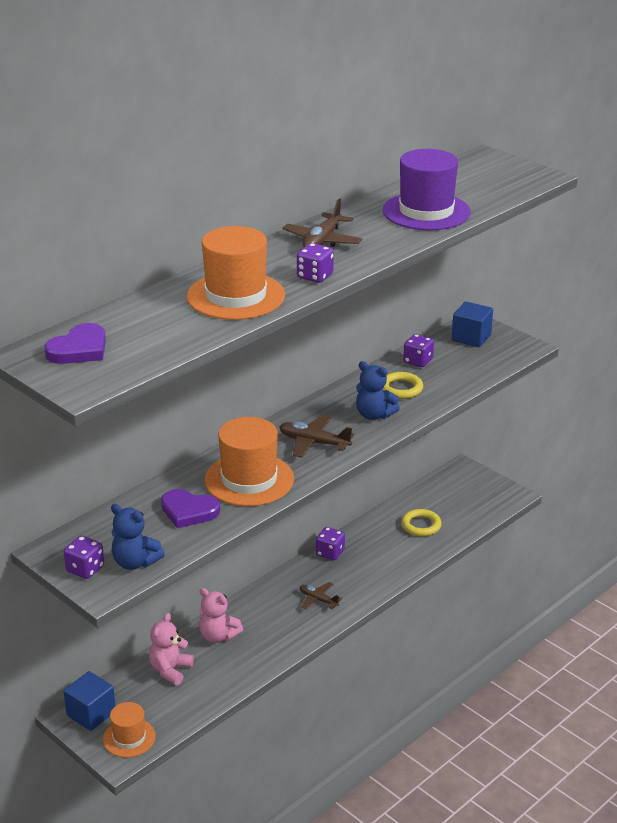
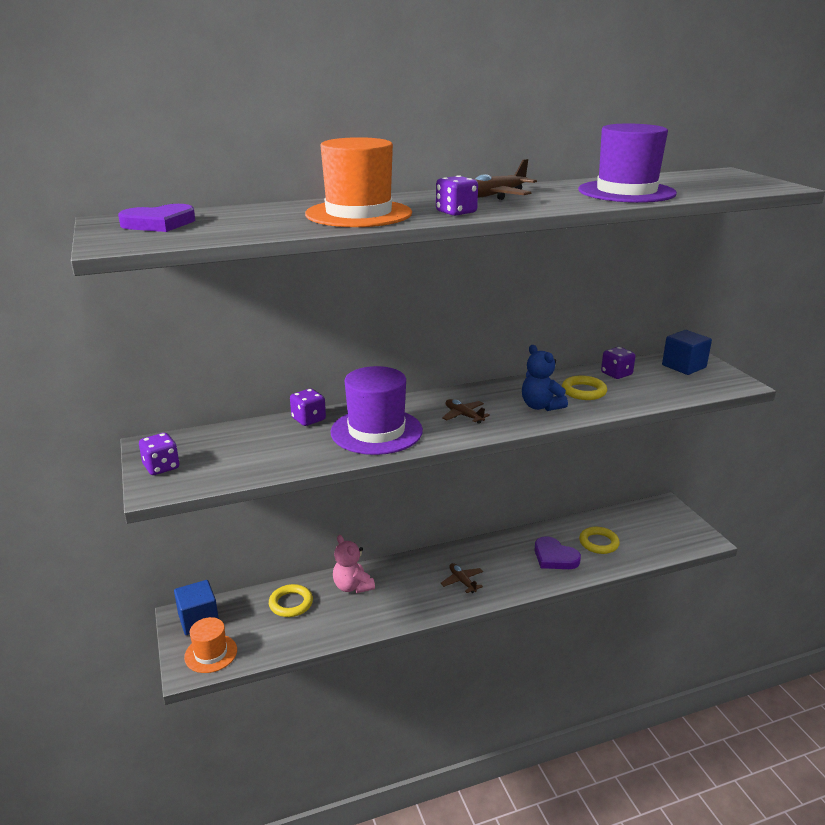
camera: 25 degrees right, 5 degrees down
blue teddy bear [111,504,165,570] -> none
pink teddy bear [149,613,194,685] -> yellow ring [269,584,313,617]
purple heart [161,489,220,528] -> purple heart moved to [534,536,581,569]
orange hat [204,417,294,506] -> purple hat [330,366,423,455]
brown plane [279,415,354,458] -> brown plane [442,399,490,424], size x0.66
purple dice [316,527,345,560] -> purple dice moved to [290,389,326,426]

